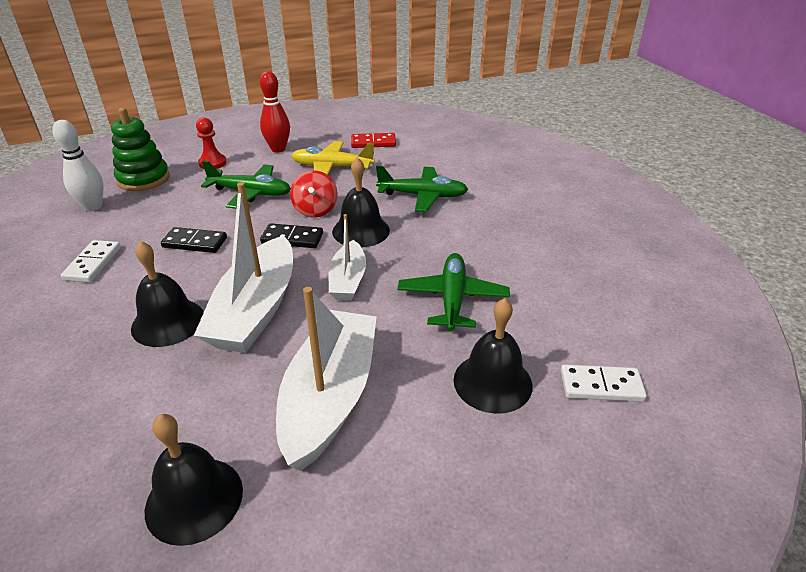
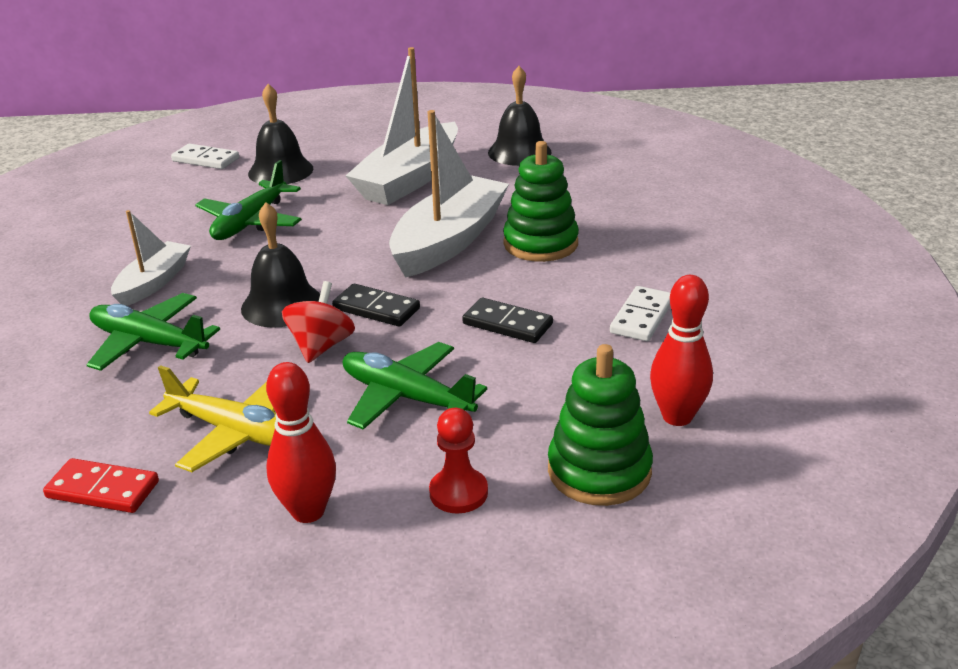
camera: 160 degrees left, 5 degrees down
white bowling pin [52,120,104,211] -> red bowling pin [650,275,713,426]
black bell [131,241,204,347] -> green stacking toy [503,141,579,262]
white boat [328,214,366,301] -> white boat moved to [111,210,191,306]

